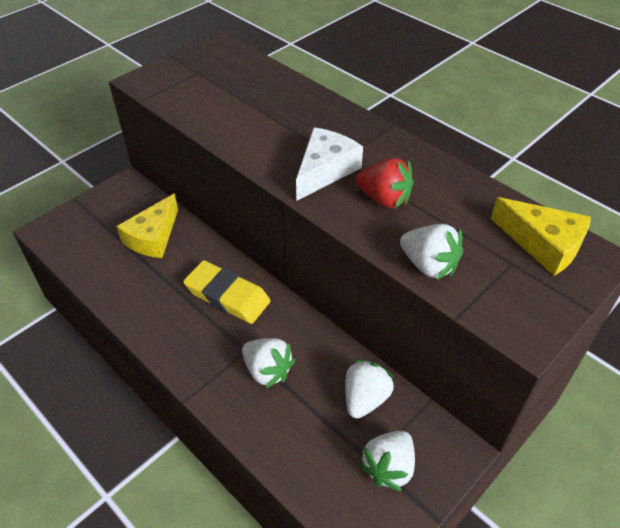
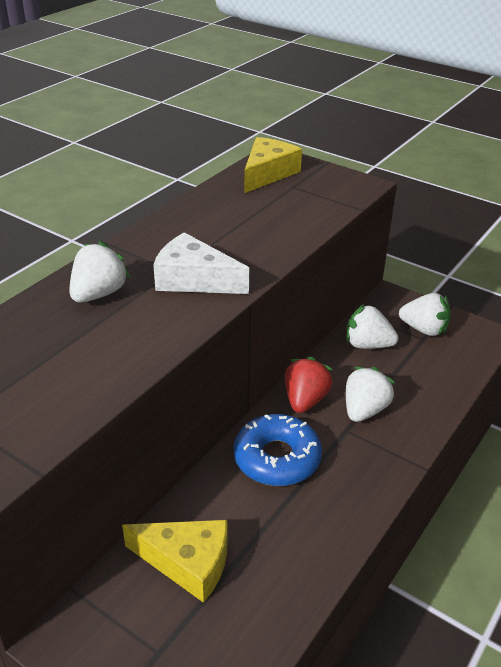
camera: 100 degrees left, 10 degrees down
yellow eraser [183,260,270,324] -> blue donut [234,414,322,486]
red strawberry [356,158,413,208] -> red strawberry moved to [285,357,333,413]
white strawberry [400,224,463,280] -> white strawberry moved to [70,241,130,302]

